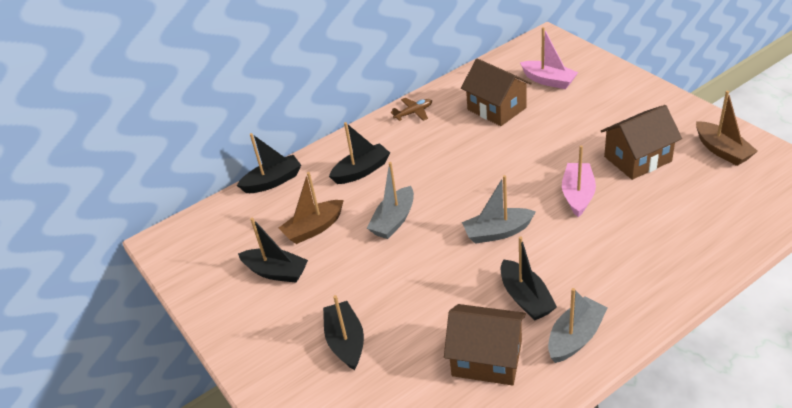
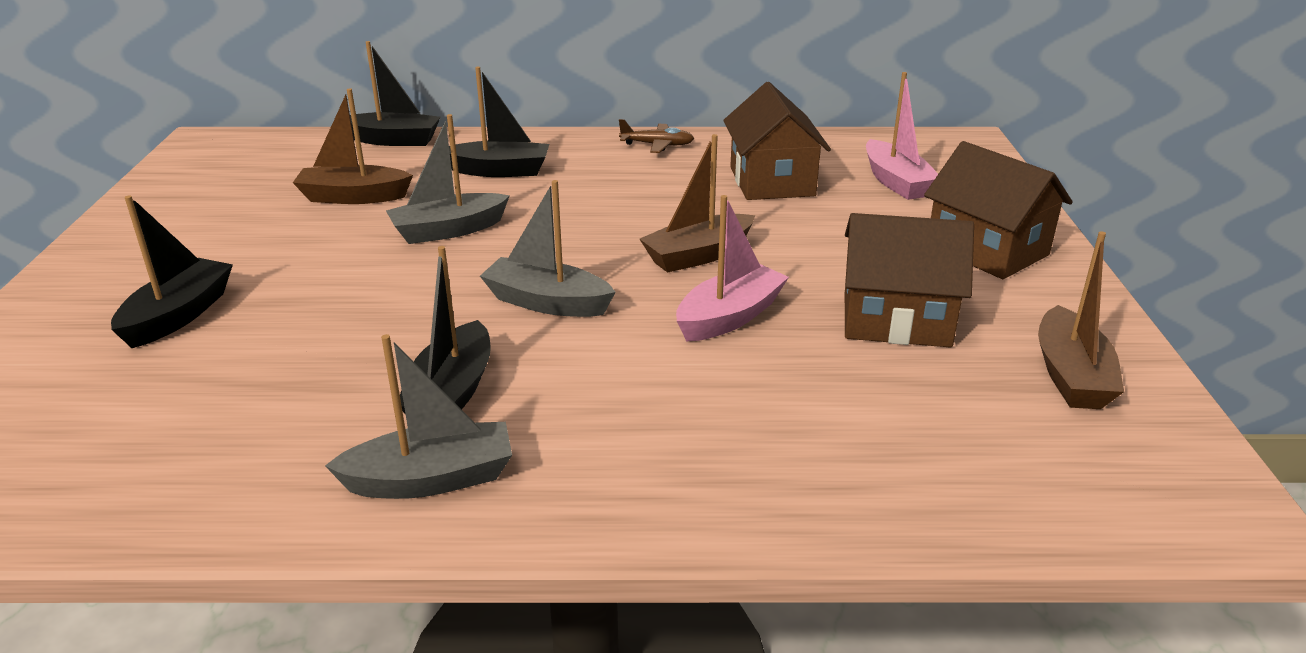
camera: 30 degrees right, 10 degrees down
black boat [238,218,308,283] -> none
brown house [444,304,526,386] -> brown house moved to [924,141,1073,279]
none -> brown boat [640,134,755,273]

